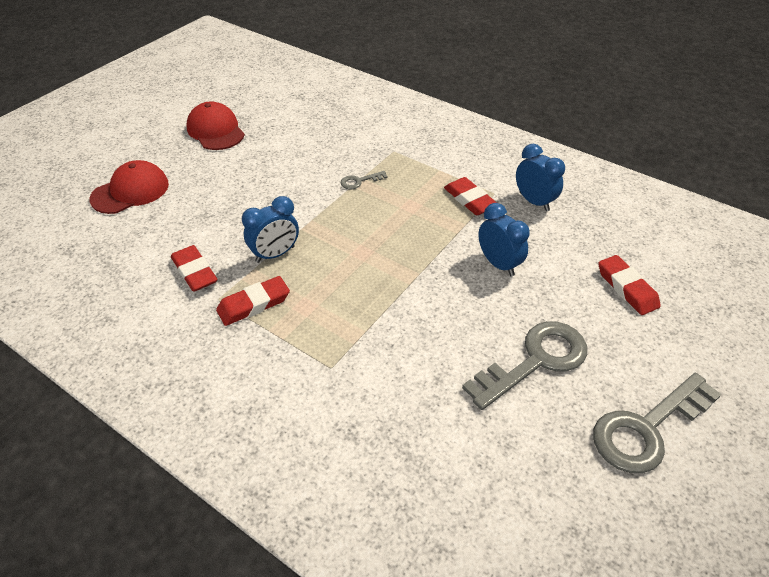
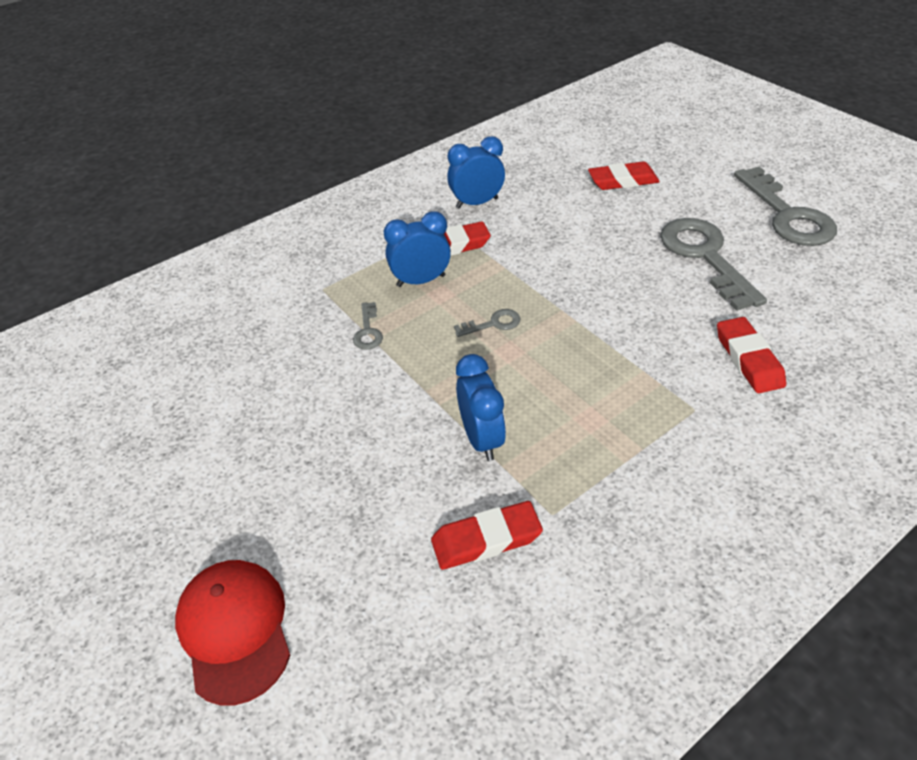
camera: 70 degrees left, 0 degrees up
red cap [186,101,245,150] -> none
red eraser [216,276,290,326] -> red eraser moved to [717,317,786,393]
blue clock [478,203,530,276] -> blue clock moved to [384,211,451,287]
none -> grey key [454,309,521,337]

